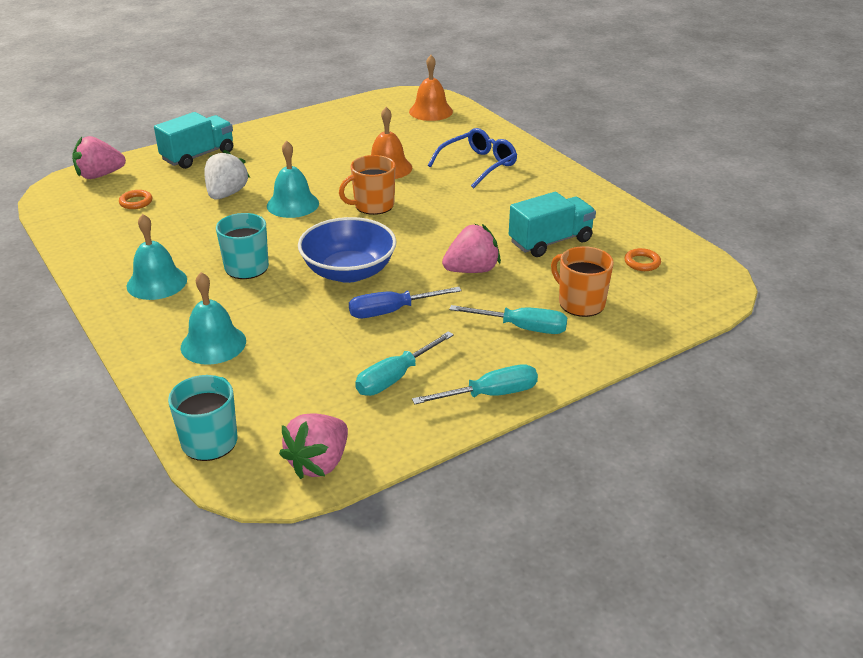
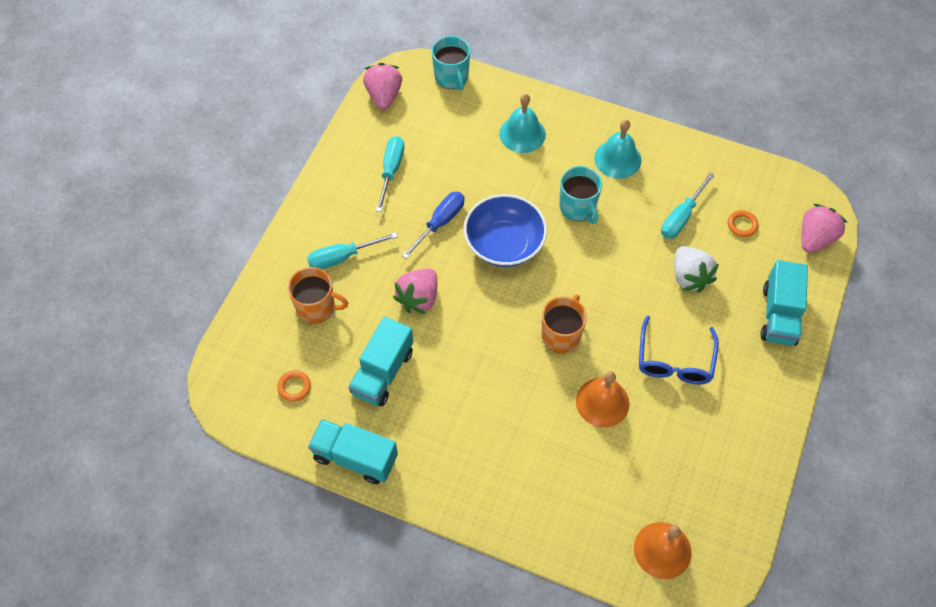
camera: 145 degrees right, 25 degrees up
turquoise bell [267,141,319,218] -> none
turquoise screwdriver [412,364,538,404] -> turquoise screwdriver moved to [661,173,715,239]
blue glasses [428,128,517,188] -> blue glasses moved to [639,315,719,384]
none -> turquoise truck [308,419,398,484]

